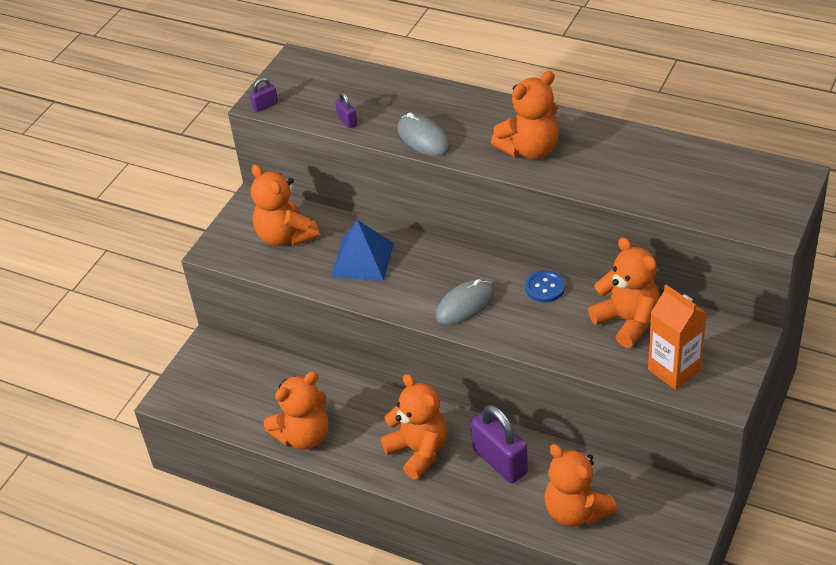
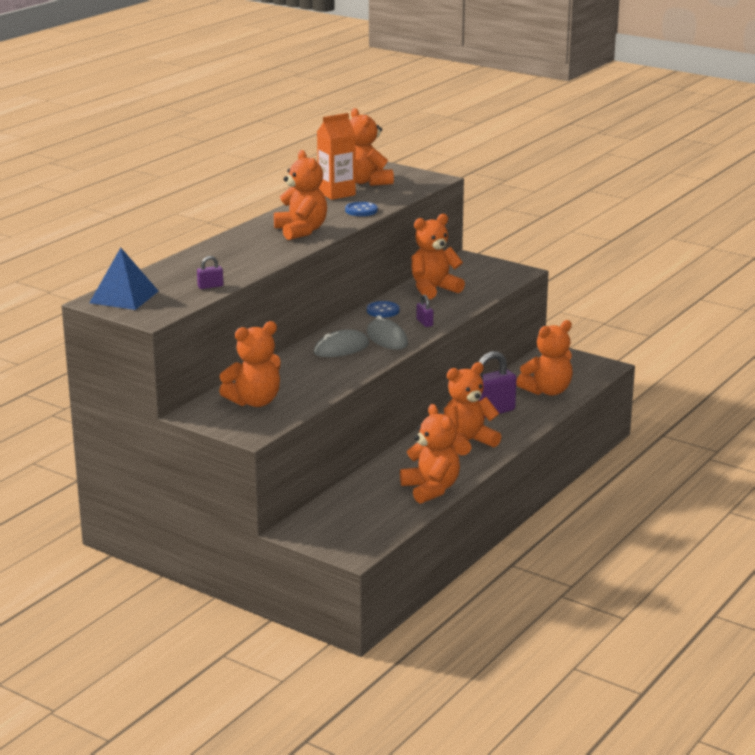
camera: 85 degrees left, 20 degrees down
purple padlock [250,78,278,112] -> purple padlock moved to [416,295,433,327]
blue pyramid [331,220,394,281] -> blue pyramid moved to [89,248,159,310]
grey mouse [397,113,450,156] -> grey mouse moved to [314,329,369,357]
orange carton [648,285,706,390] -> orange carton moved to [317,113,356,200]
none -> blue button [345,202,378,216]
none -> orange teddy bear [350,108,394,186]

